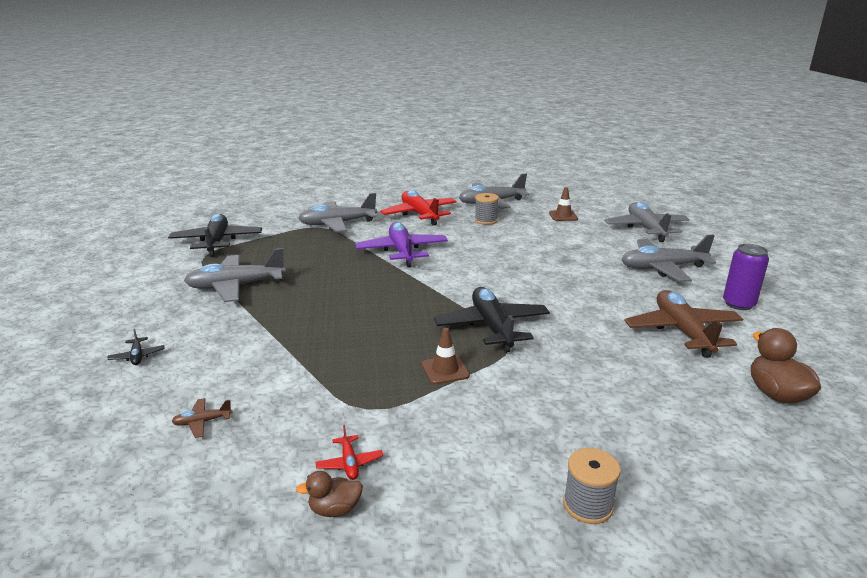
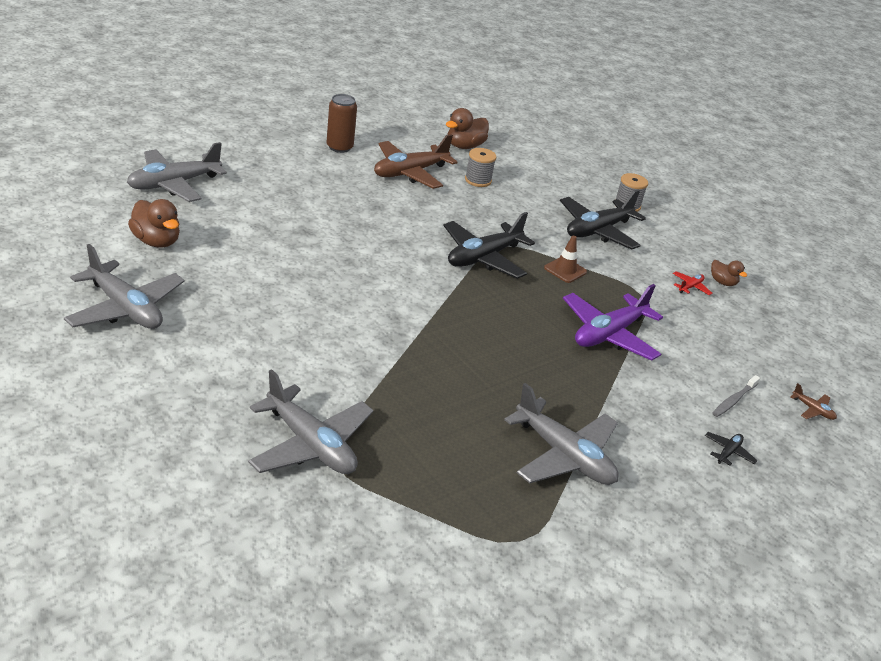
camera: 125 degrees left, 10 degrees up
black plane [168,214,262,257] -> black plane moved to [560,189,646,250]
brown plane [171,398,233,438] -> brown plane moved to [790,383,837,420]
purple plane [355,222,448,267] -> purple plane moved to [563,284,663,361]
red plane [380,190,457,226] -> none
grey spool [474,193,499,225] -> grey spool moved to [465,148,496,187]
brown traffic cone [549,187,578,221] -> brown duck [128,199,180,248]
grey plane [621,235,716,282] -> none
purple can [723,244,769,310] -> brown can [326,94,357,153]
none -> grey toothbrush [712,375,760,417]

